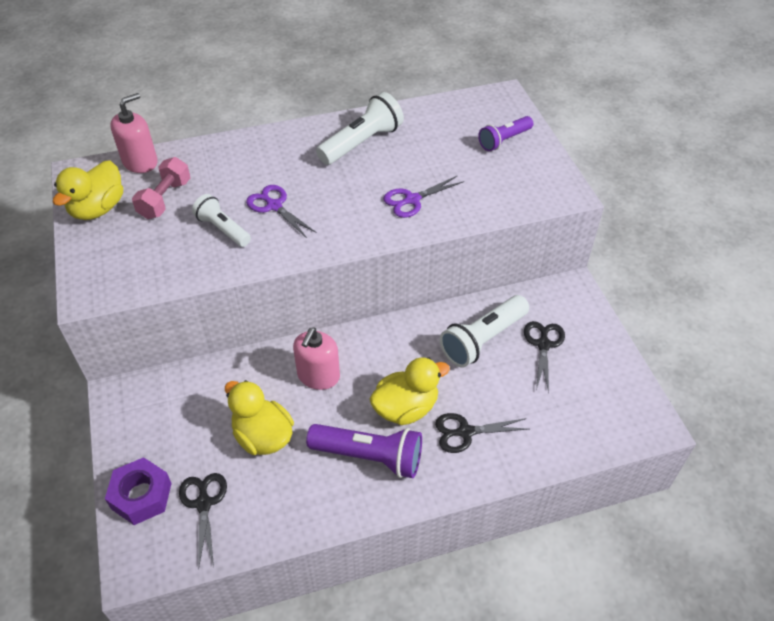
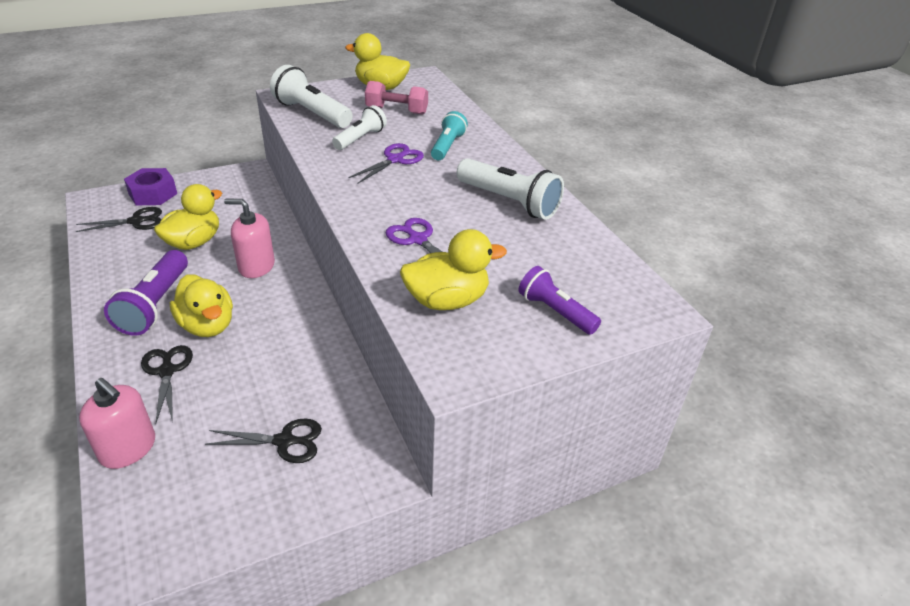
camera: 80 degrees right, 10 degrees down
pink soap dispenser [110,93,158,173] -> pink soap dispenser moved to [79,378,155,469]
white flashlight [440,295,529,367] -> white flashlight moved to [270,65,353,128]
none -> yellow duck [400,229,507,310]
none -> turquoise flashlight [431,111,468,160]

